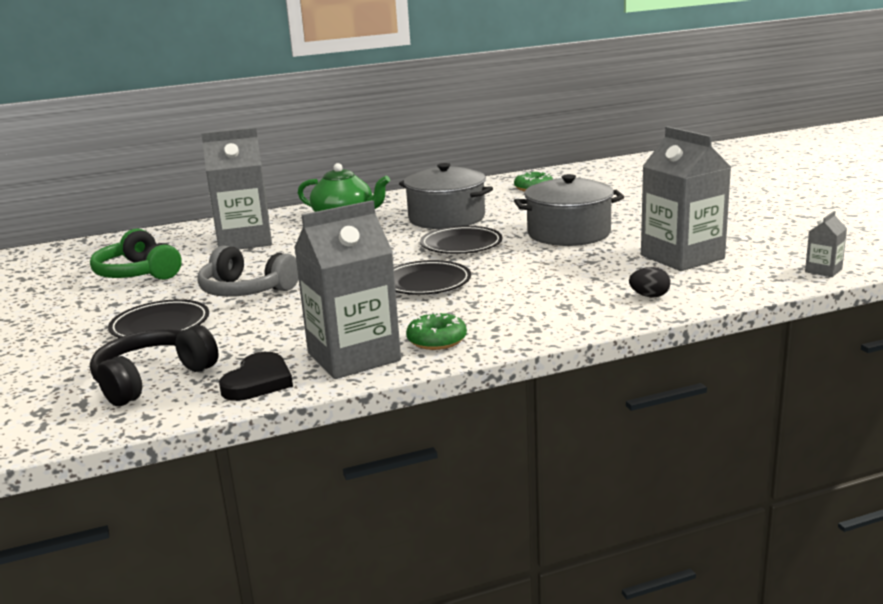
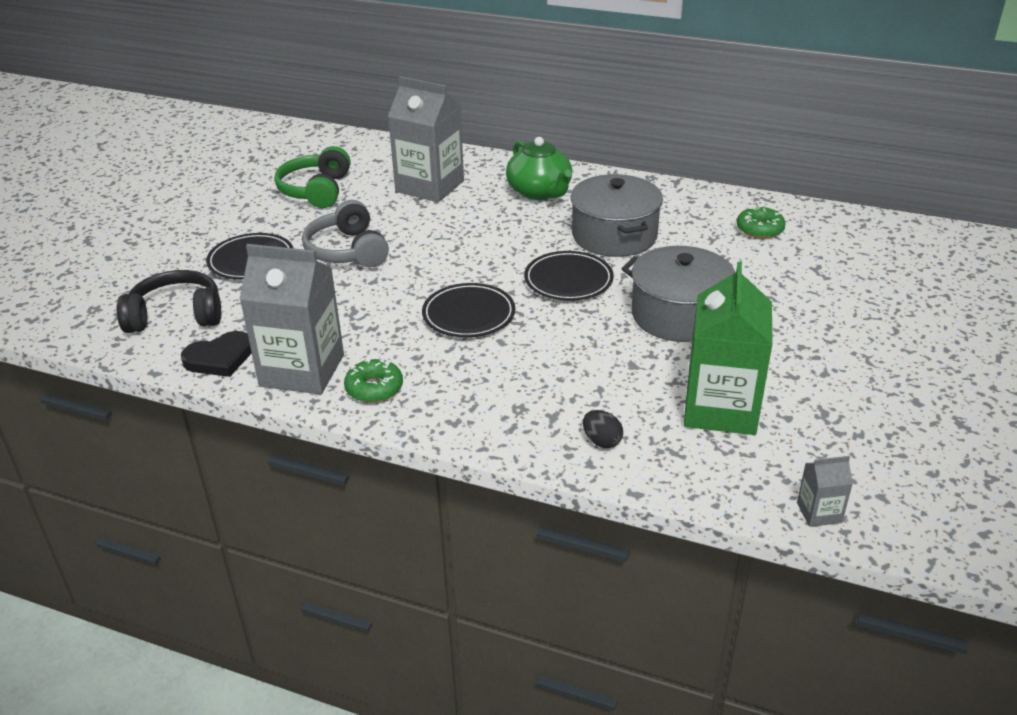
camera: 40 degrees right, 15 degrees up
grey carton [641,126,731,271] -> green carton [684,262,773,435]

